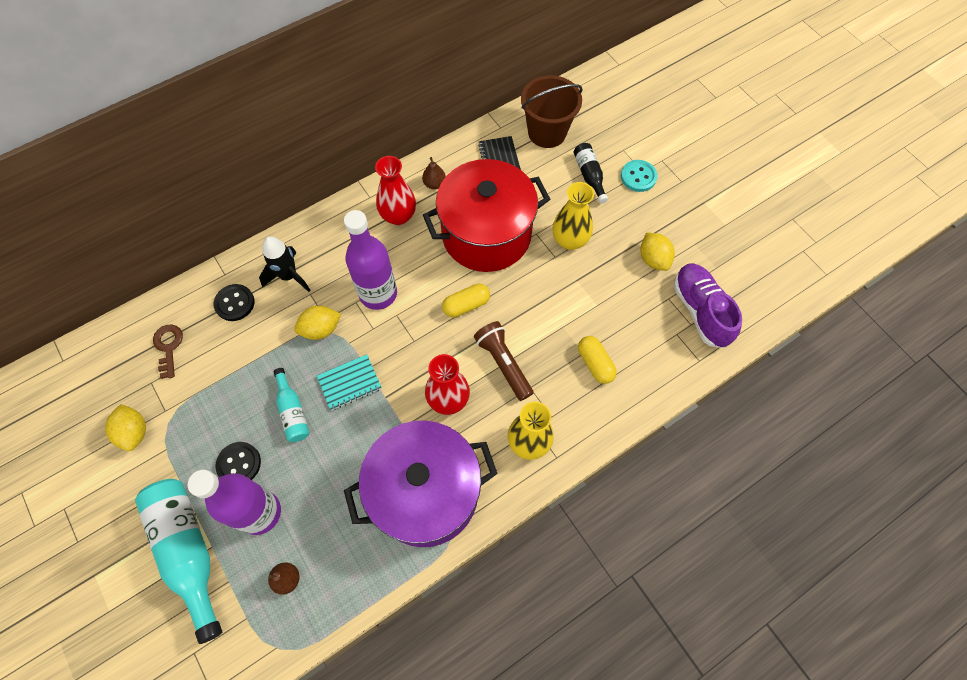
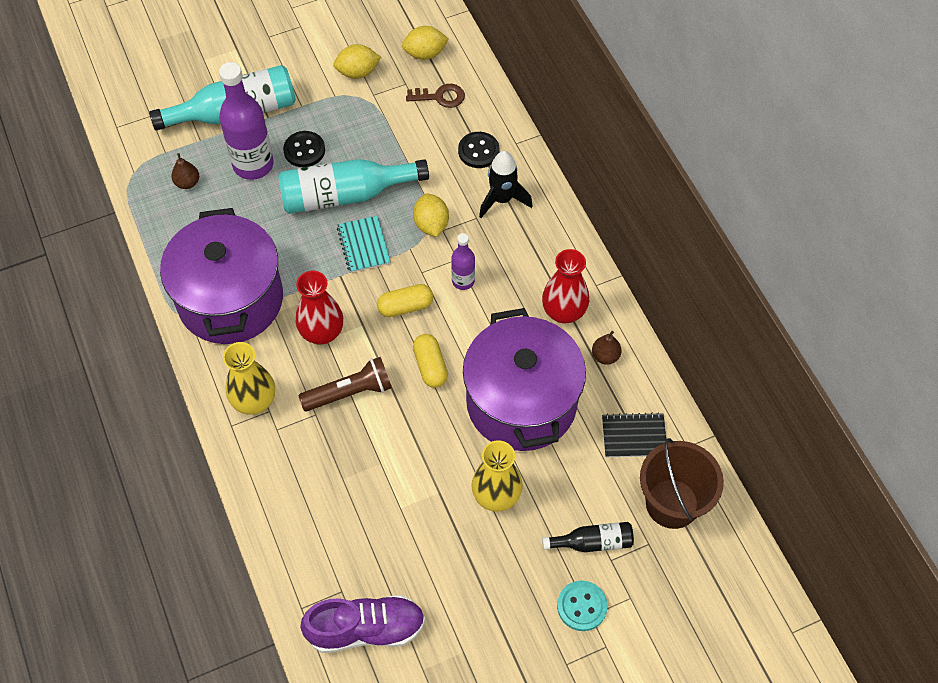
camera: 100 degrees right, 5 degrees down
turquoise bottle [273,368,309,442] -> turquoise bottle [278,159,429,214], size x1.89
purple bottle [344,210,397,310] -> purple bottle [451,233,475,290], size x0.53
red pot [423,159,550,272] -> purple pot [463,308,586,451]
yellow capsule [578,336,617,384] -> yellow capsule moved to [377,284,433,317]
yellow lemon [640,232,675,271] -> yellow lemon moved to [402,26,449,60]

